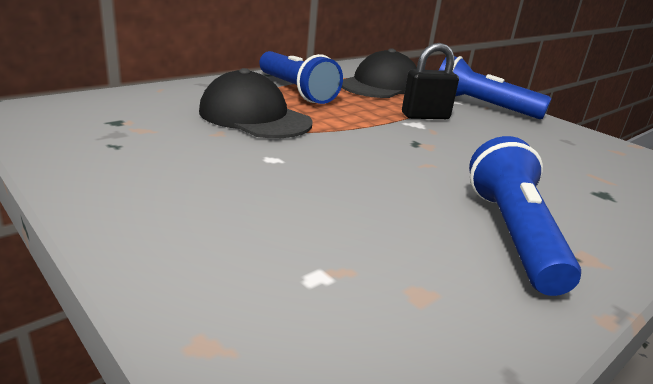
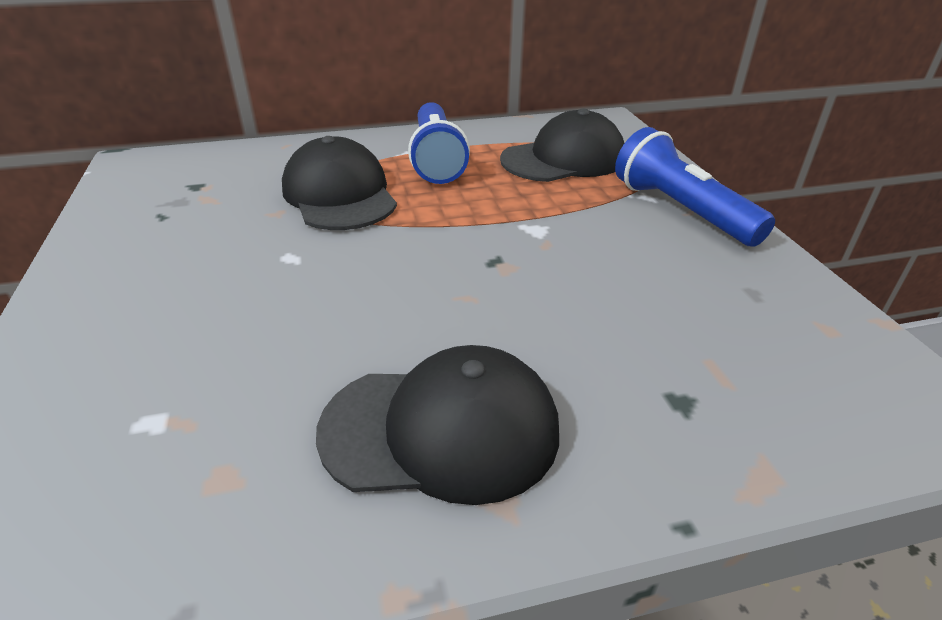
camera: 30 degrees right, 10 degrees up
black padlock [402,43,459,119] -> none
blue flashlight [469,136,581,296] -> black cap [316,345,559,505]

